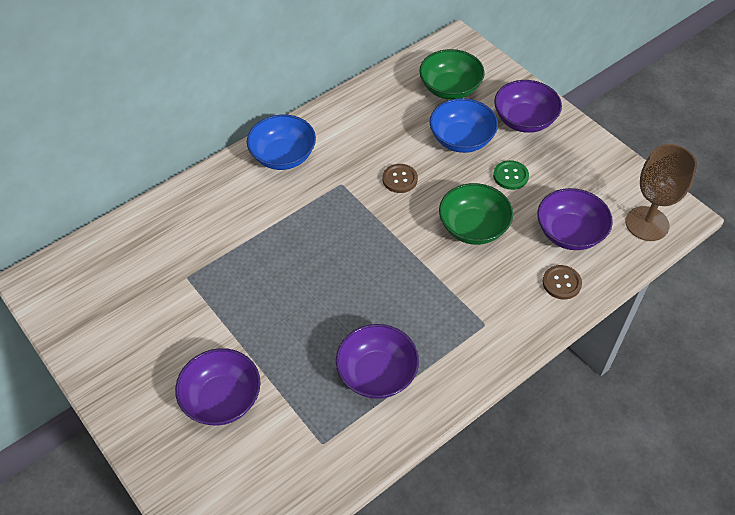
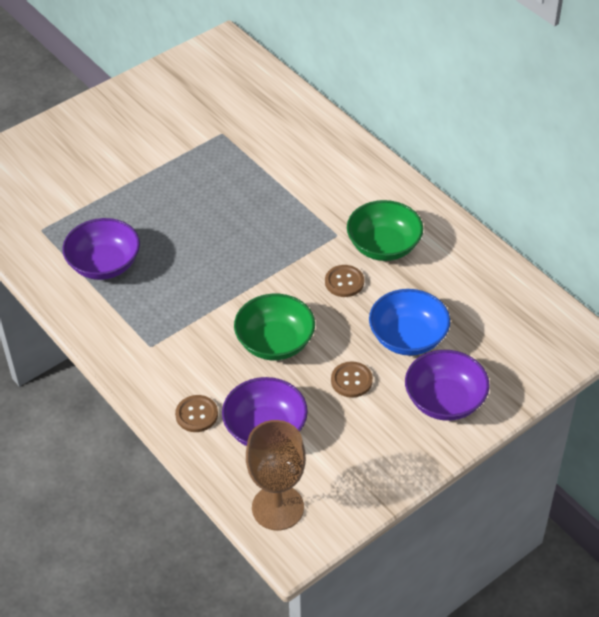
camera: 90 degrees right, 5 degrees down
purple bowl [175,348,260,426] -> none
blue bowl [247,115,316,170] -> none
green bowl [419,49,485,100] -> green bowl moved to [347,200,423,261]
green button [493,160,529,190] -> brown button [331,361,373,398]

